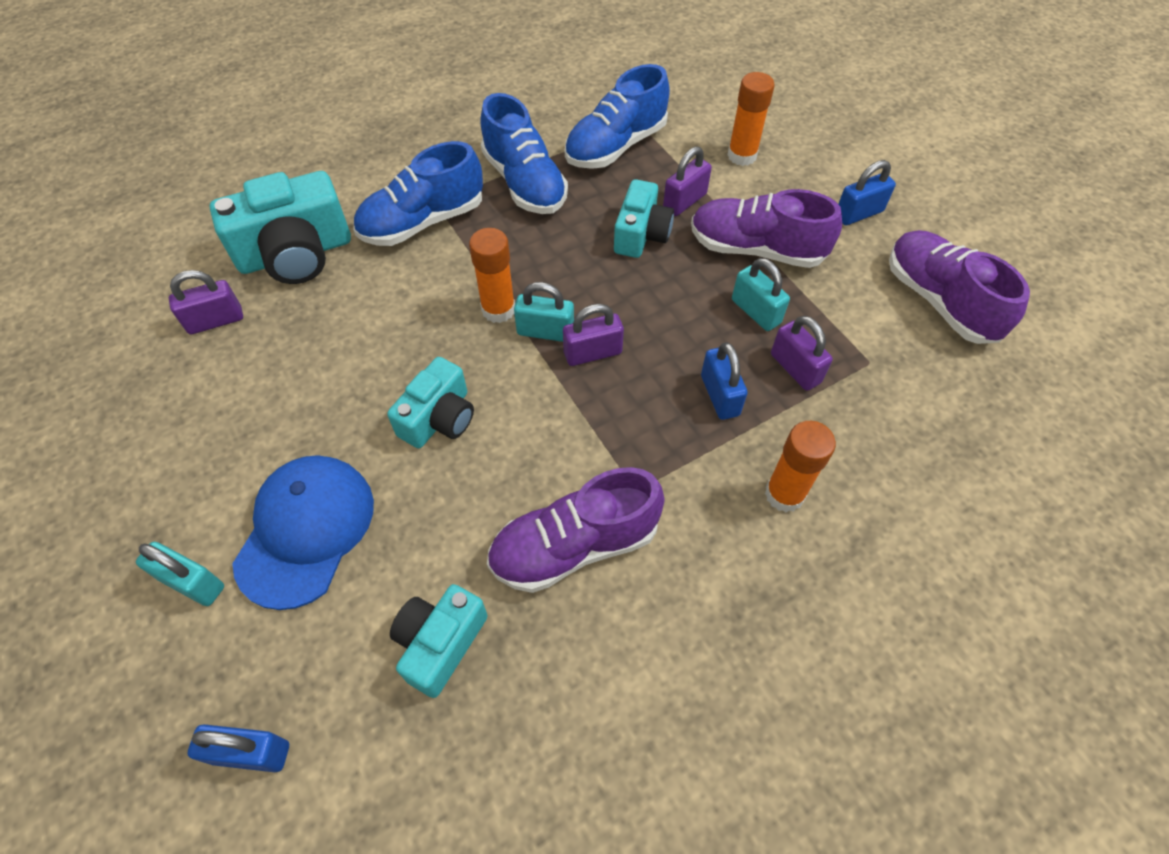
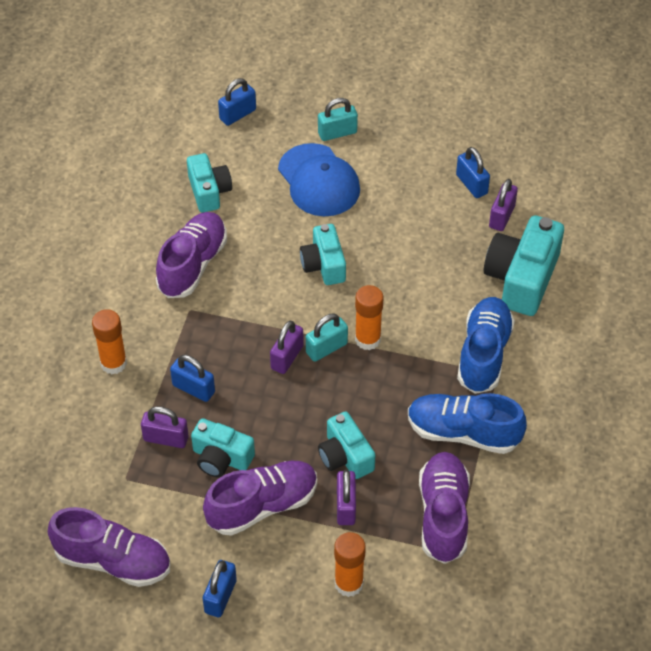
camera: 135 degrees right, 5 degrees down
blue shoe [565,64,670,169] -> purple shoe [419,452,470,564]
turquoise padlock [732,258,790,331] -> turquoise camera [191,418,255,477]
none -> blue padlock [456,147,490,198]

